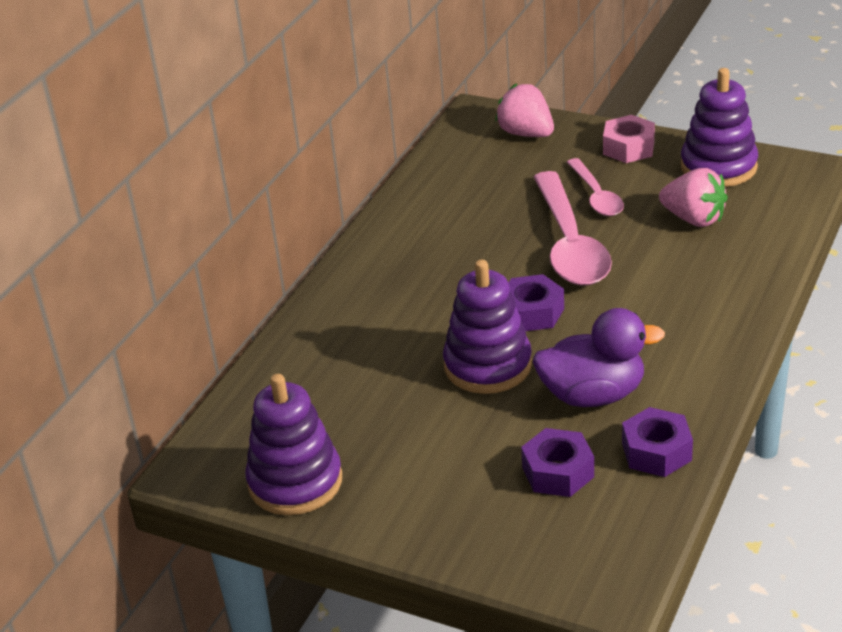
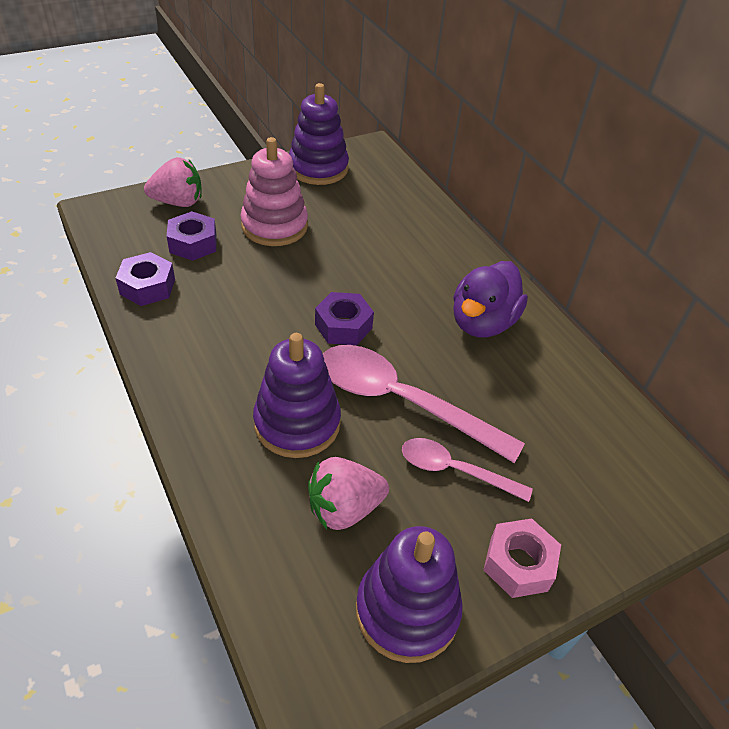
camera: 120 degrees right, 10 degrees up
purple stacking toy [443,260,532,394] -> purple stacking toy moved to [253,333,341,458]
pink strawberry [495,84,554,137] -> pink strawberry moved to [144,157,202,207]
purple duck [533,308,665,407] -> purple duck moved to [453,261,528,337]
none -> pink stacking toy [240,137,308,246]

